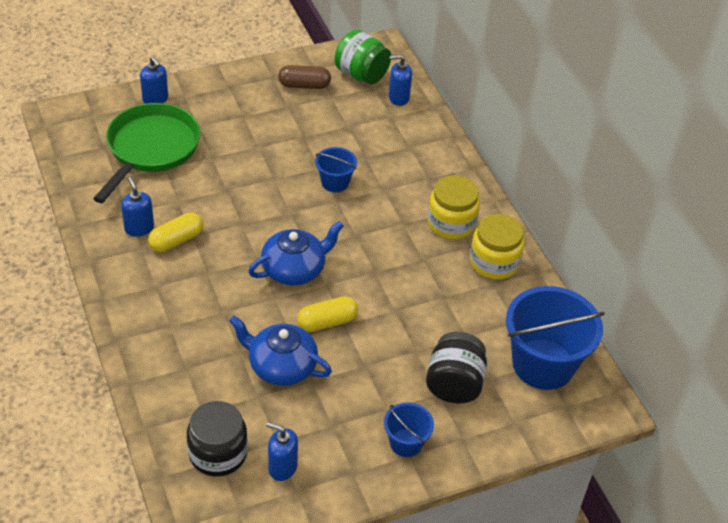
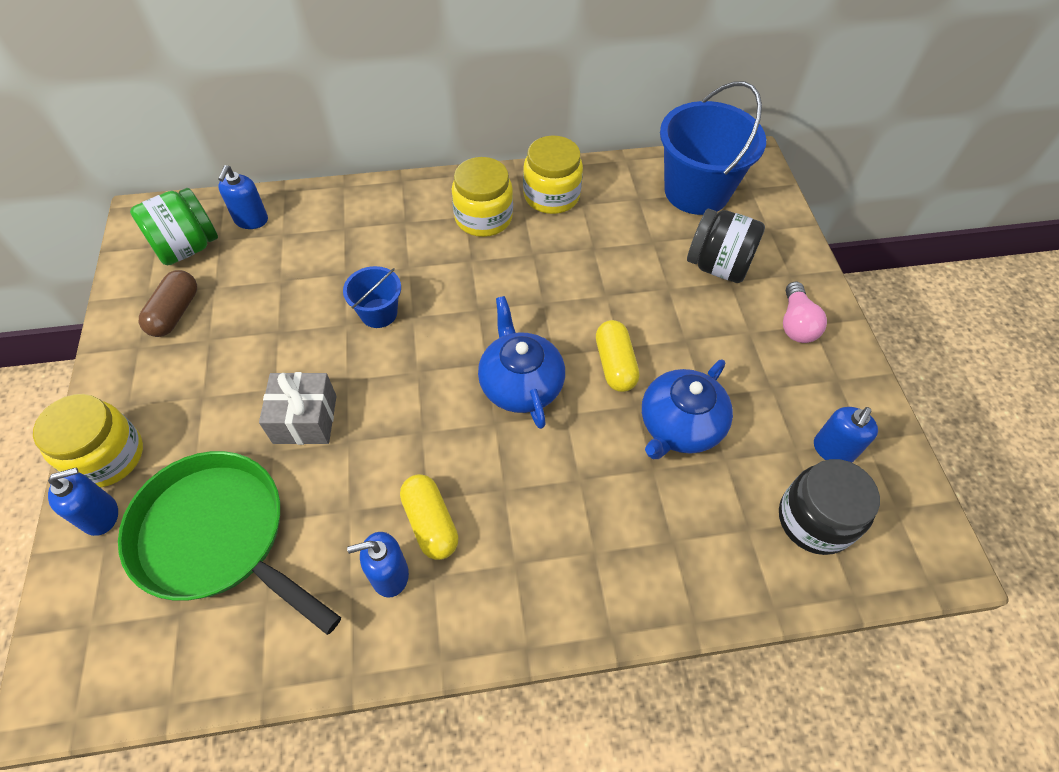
camera: 75 degrees left, 10 degrees up
blue bucket [384,403,434,457] -> pink light bulb [783,282,827,343]
none -> yellow jar [33,394,143,488]
none -> grey gift [259,372,337,445]

